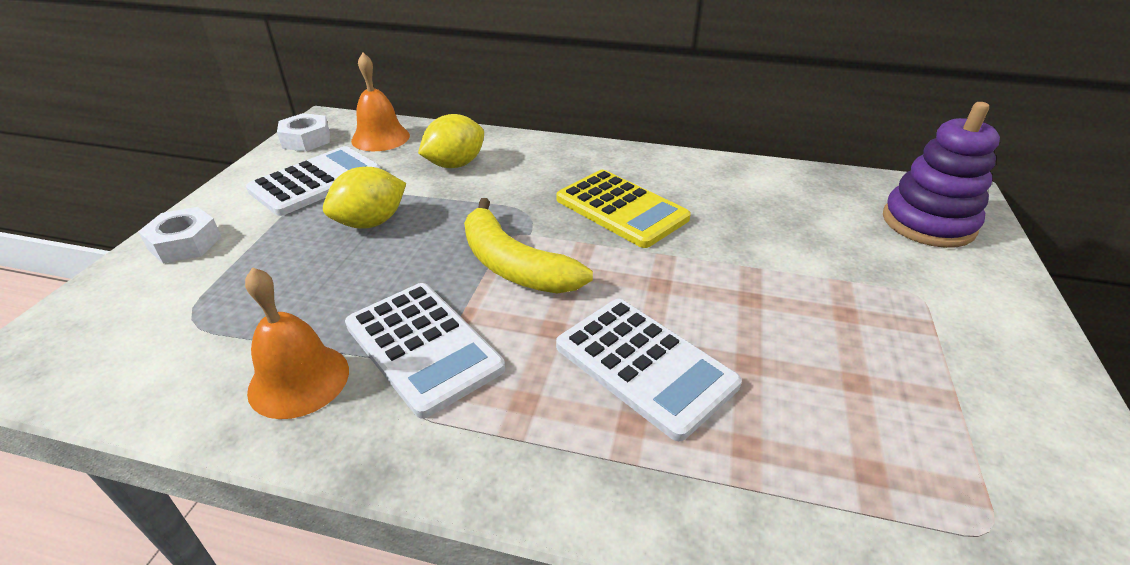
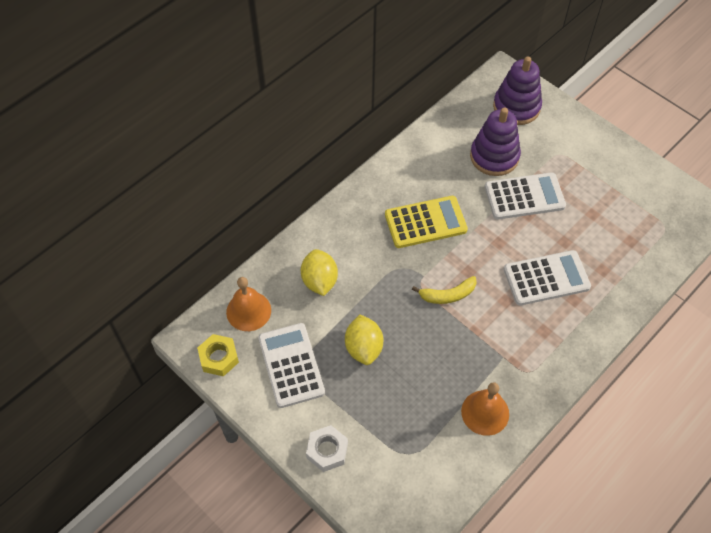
camera: 60 degrees left, 20 degrees up
white nut [277,113,330,152] -> yellow nut [197,334,239,376]
white calculator [345,283,505,419] -> white calculator moved to [485,172,566,220]
yellow banana [464,198,593,293] -> yellow banana [412,276,477,304], size x0.65
none -> purple stacking toy [470,108,521,176]

